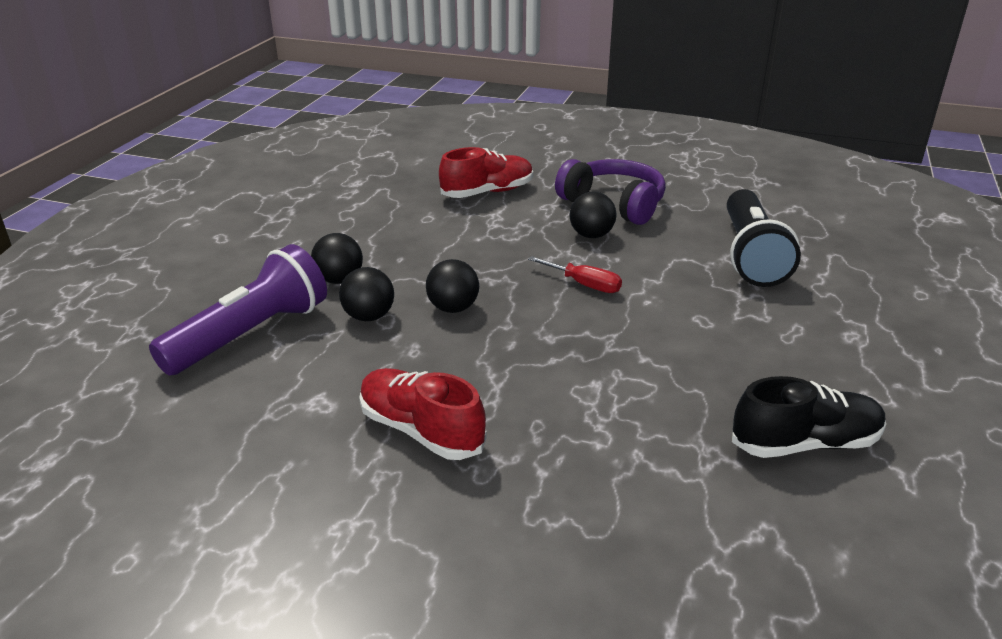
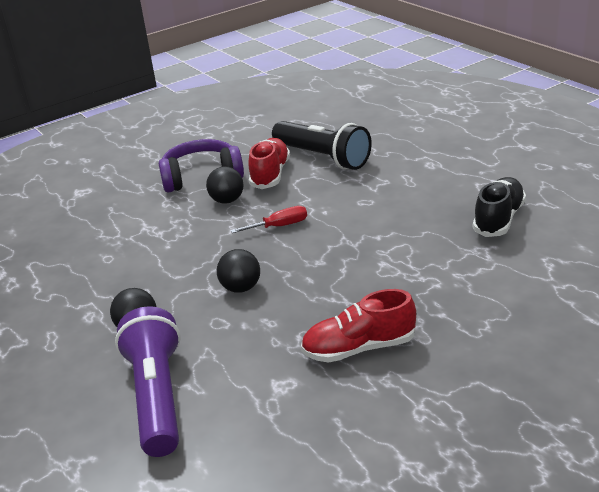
camera: 50 degrees left, 0 degrees up
black ball [339,267,394,321] -> none
red shoe [439,147,533,198] -> red shoe moved to [248,138,290,189]

